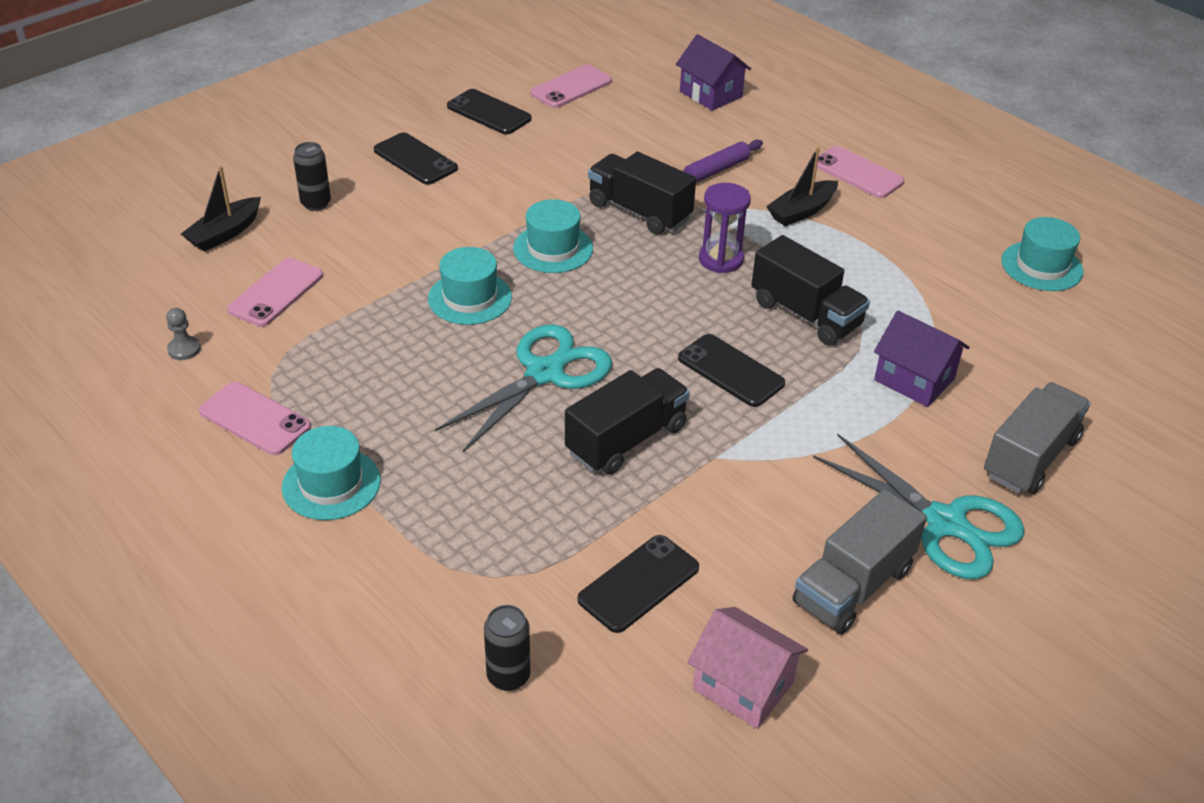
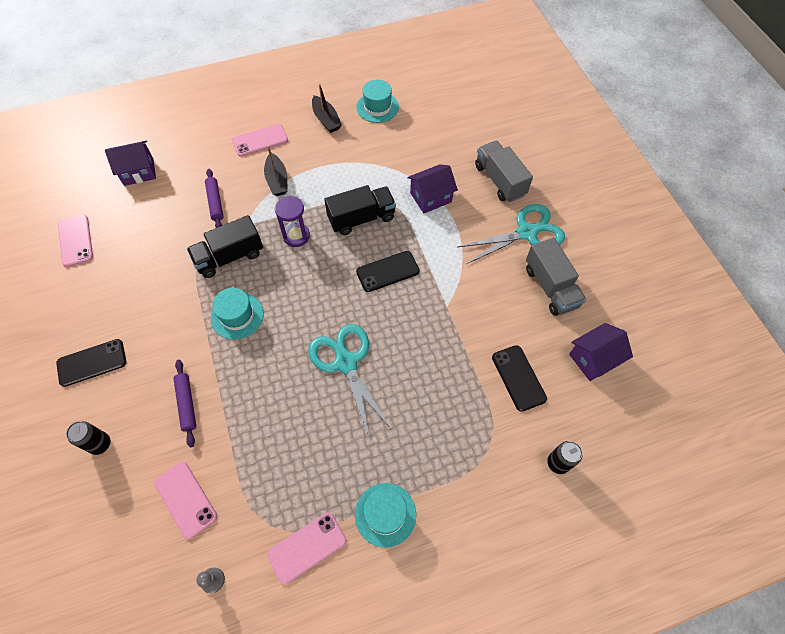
camera: 65 degrees left, 20 degrees up
black boat [181,166,261,252] -> black boat moved to [312,83,342,133]
turquoise hat [428,247,512,325] -> none
black phone [447,89,532,134] -> none
black truck [565,368,690,475] -> none
pink house [687,607,808,729] -> purple house [569,323,633,381]
none -> purple rolling pin [173,360,196,447]

